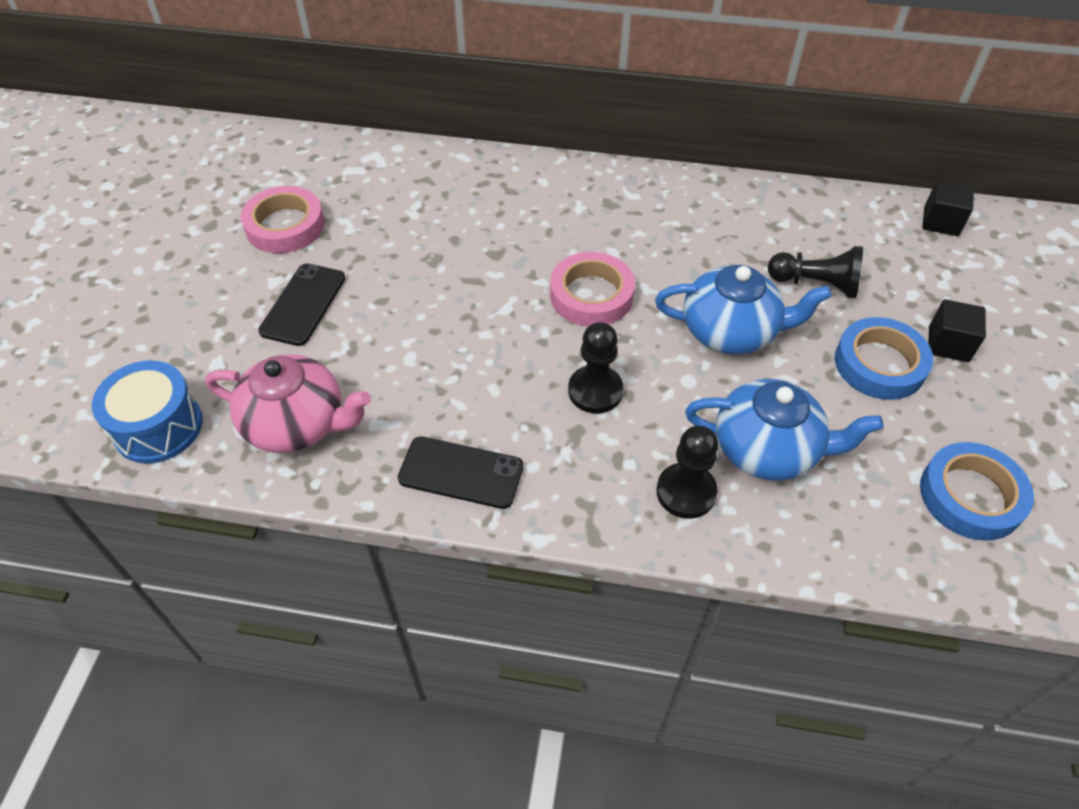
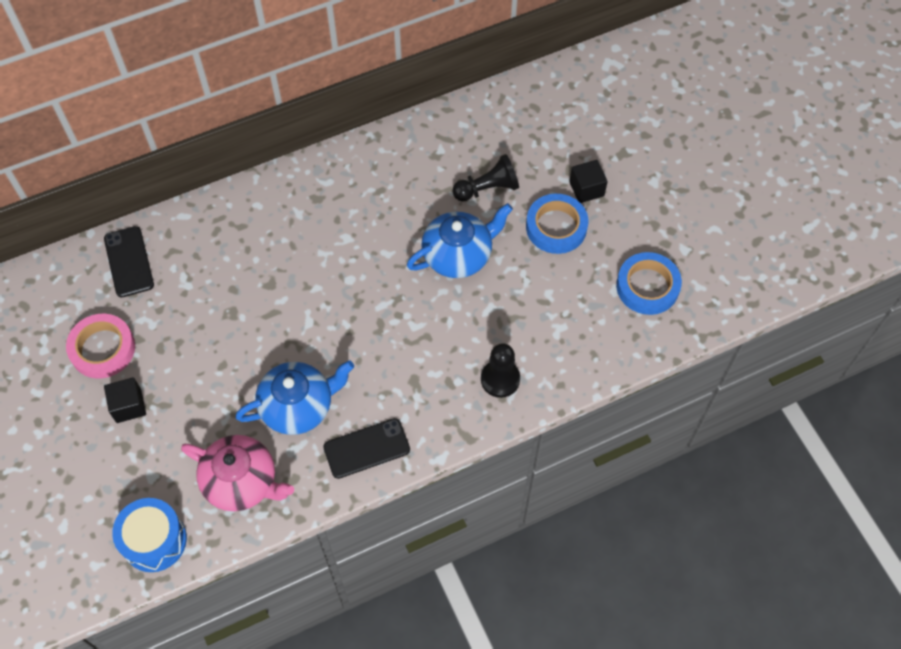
camera: 35 degrees left, 10 degrees up
pink teapot [206,354,371,453] -> pink teapot turned 45 degrees clockwise [181,435,294,511]
black phone [258,263,345,346] -> black phone moved to [104,226,154,297]
pink tape [550,252,635,326] -> none
black pawn [568,322,624,413] -> none
blue teapot [685,379,884,481] -> blue teapot moved to [235,360,354,435]
black cube [922,180,974,236] -> black cube moved to [104,377,146,423]

